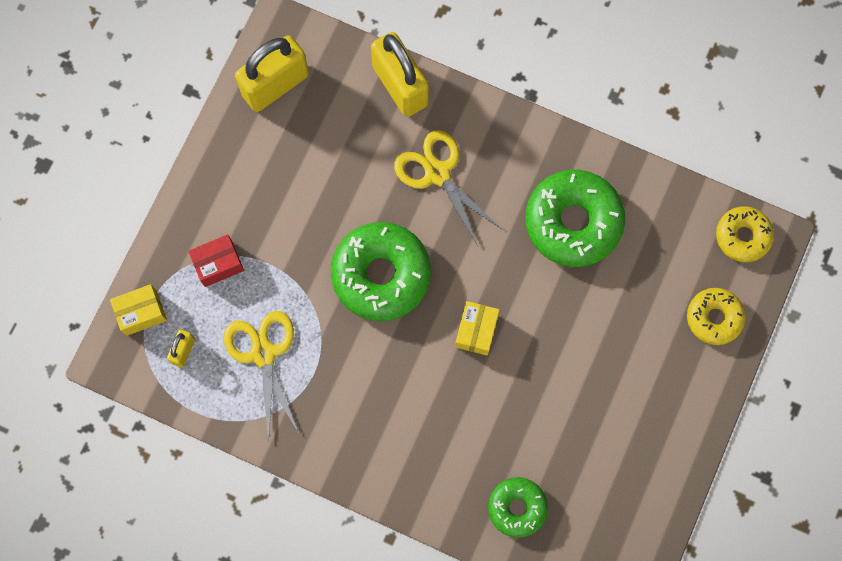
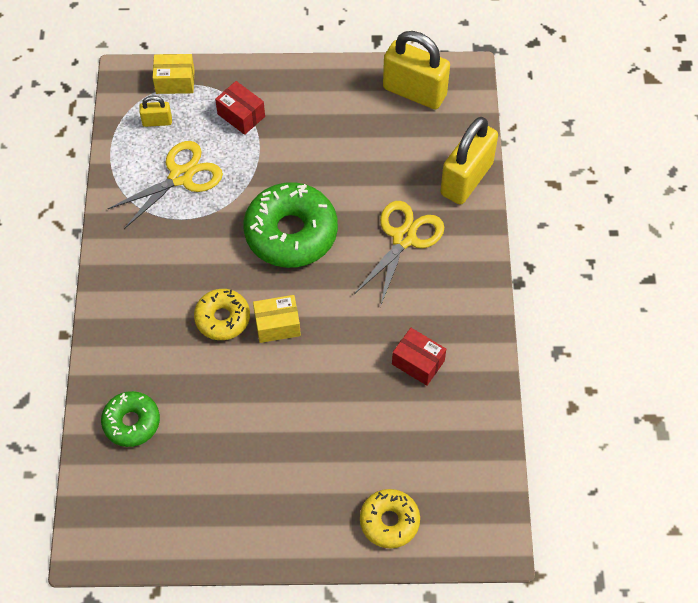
camera: 65 degrees right, 15 degrees down
yellow box [110,284,167,336] -> yellow box turned 45 degrees counterclockwise [153,54,195,94]
green donut [525,170,625,267] -> red box [392,328,446,386]
yellow donut [716,206,774,262] -> yellow donut moved to [194,289,250,340]

